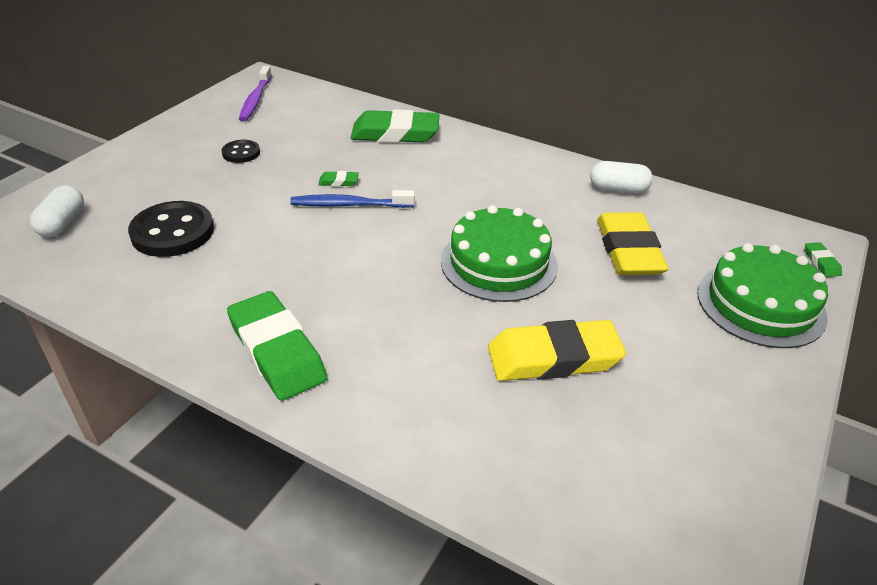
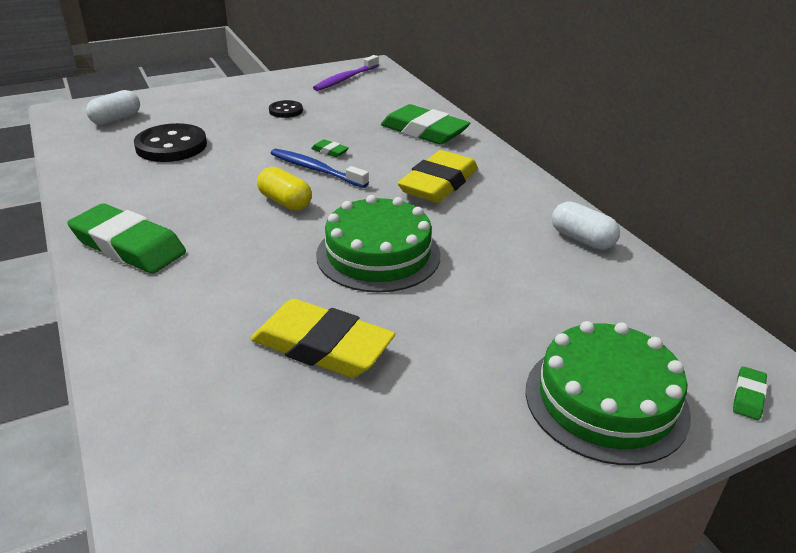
camera: 35 degrees right, 5 degrees down
green eraser [227,291,327,401] -> green eraser turned 60 degrees counterclockwise [68,203,186,274]
yellow eraser [597,212,668,275] -> yellow eraser moved to [398,150,478,203]
none -> yellow capsule [257,167,312,211]

